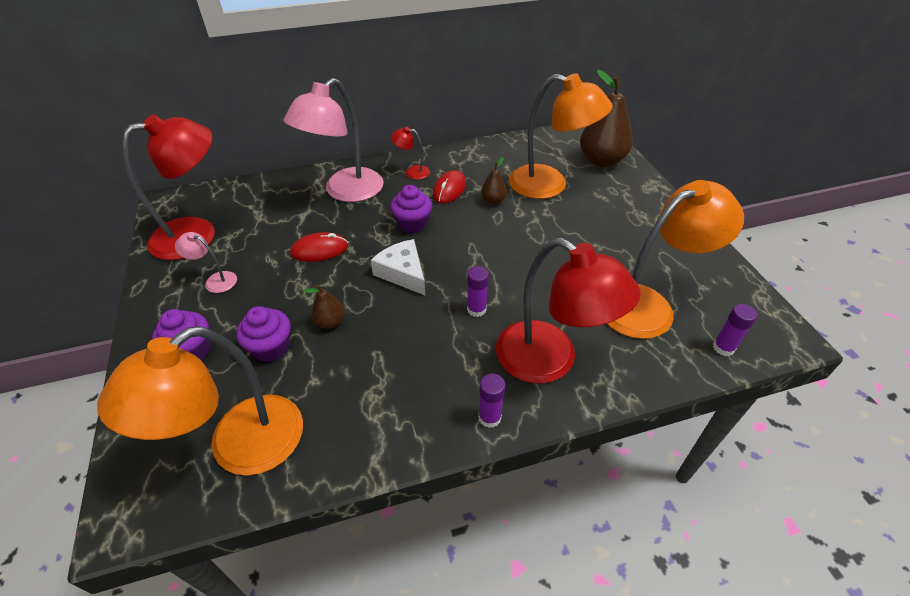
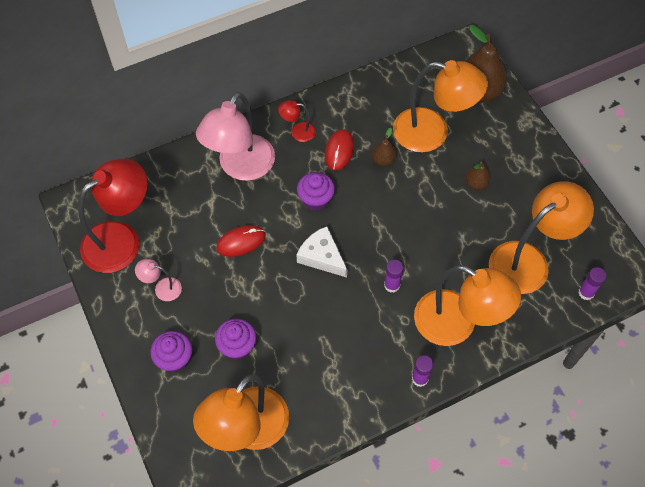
camera: 10 degrees left, 15 degrees up
brown pear [304,285,345,329] -> brown pear moved to [465,161,490,190]
red lamp [496,238,641,383] -> orange lamp [414,265,521,346]

